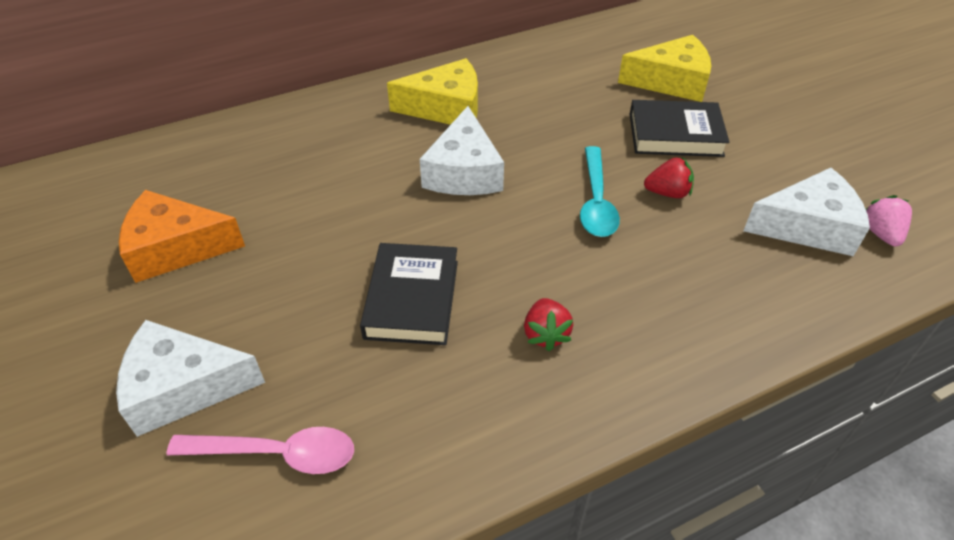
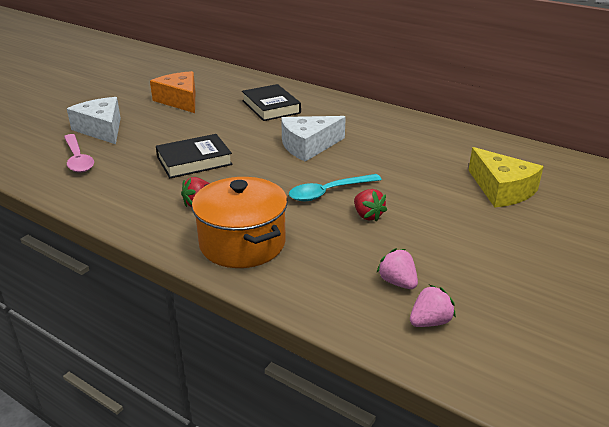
camera: 60 degrees right, 15 degrees down
yellow cheese [387,58,478,125] -> none
black book [630,100,729,157] -> black book moved to [242,84,301,121]
white cheese [743,168,870,256] -> pink strawberry [377,248,418,289]
none -> orange pot [192,177,288,268]

